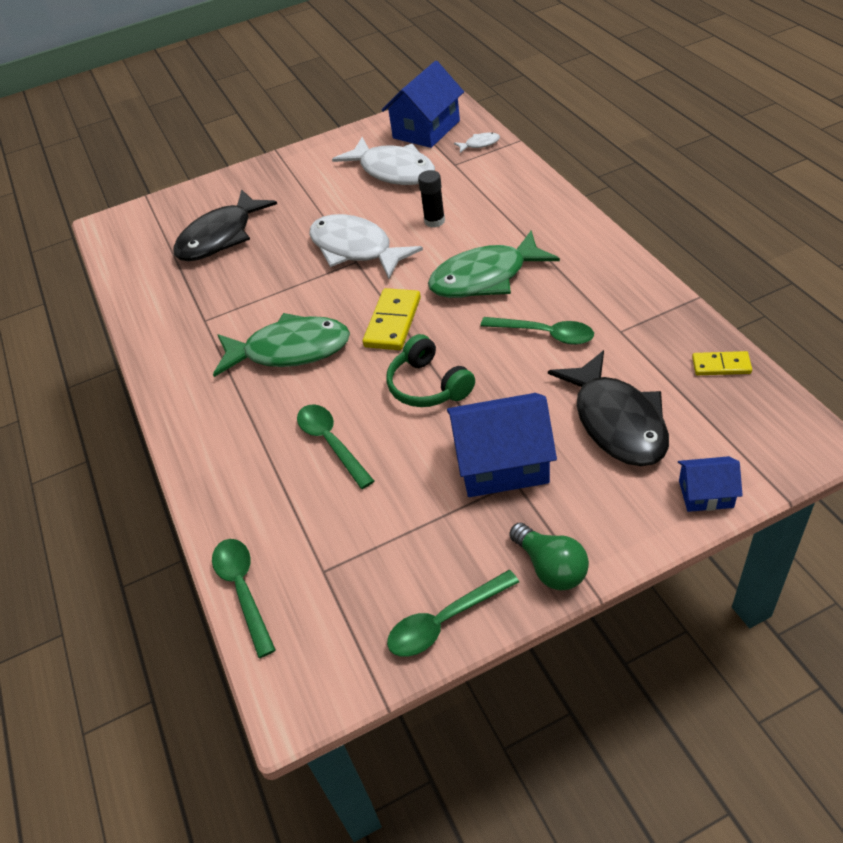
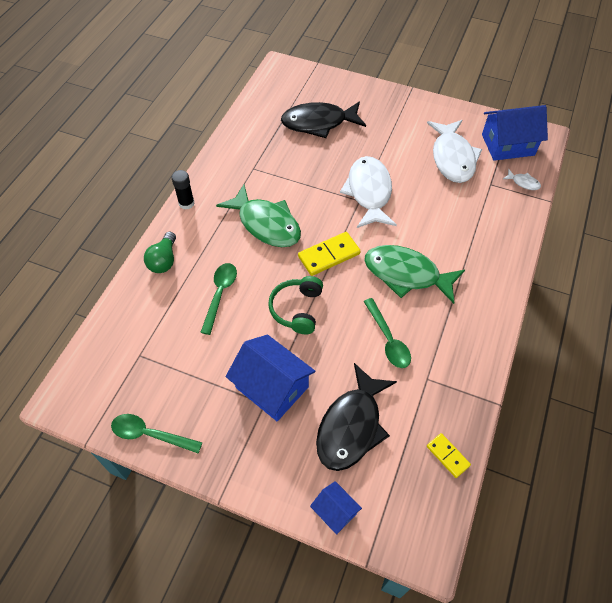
camera: 40 degrees right, 10 degrees up
green spoon [212,539,276,658] -> none
black glue stick [418,170,445,228] -> black glue stick moved to [172,170,195,209]
green light bulb [509,523,589,590] -> green light bulb moved to [144,232,176,273]

